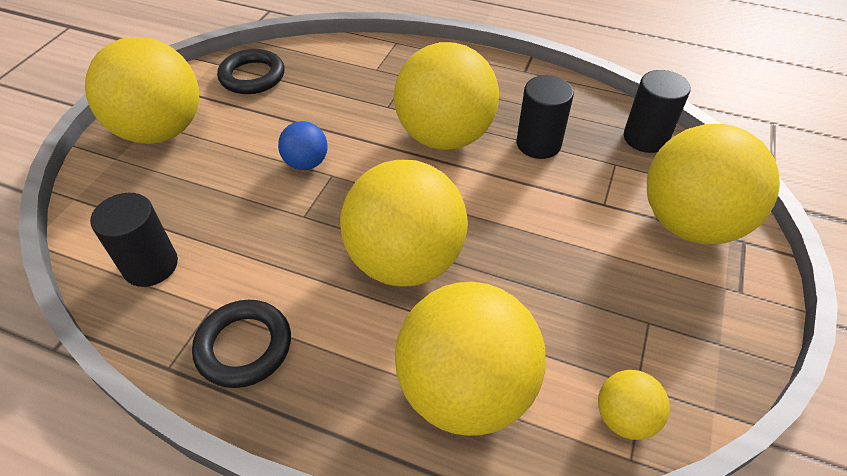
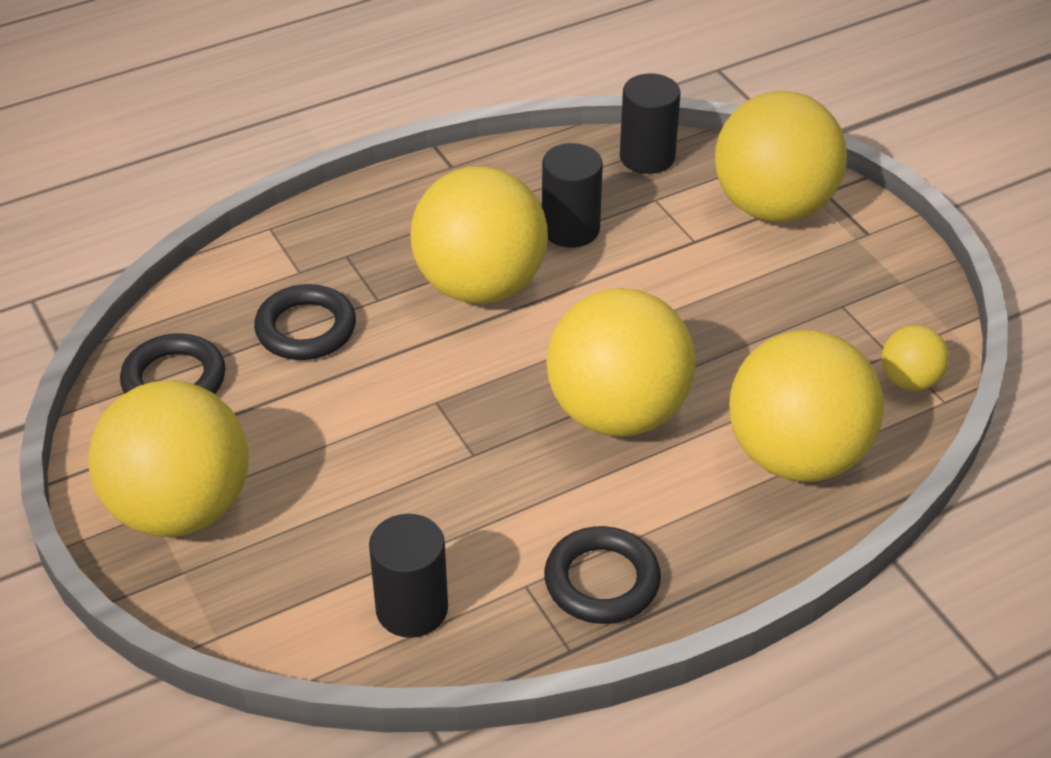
camera: 50 degrees left, 5 degrees down
blue ball [278,121,328,170] -> none
none -> black ring [254,284,356,360]

